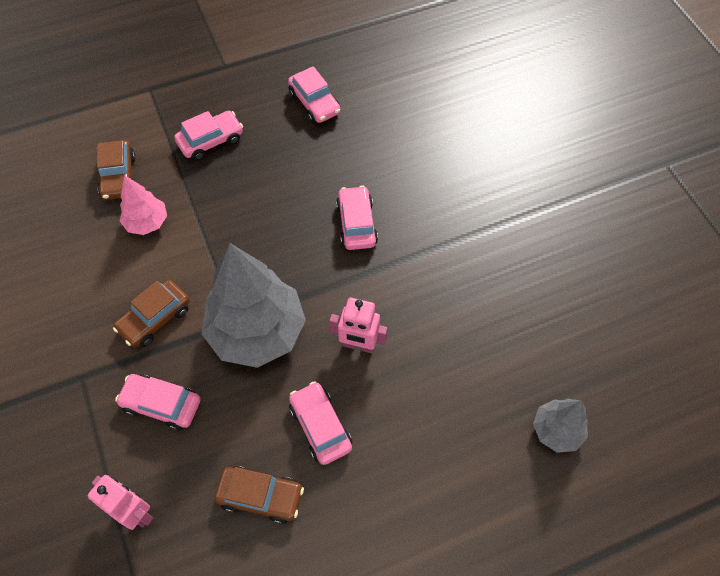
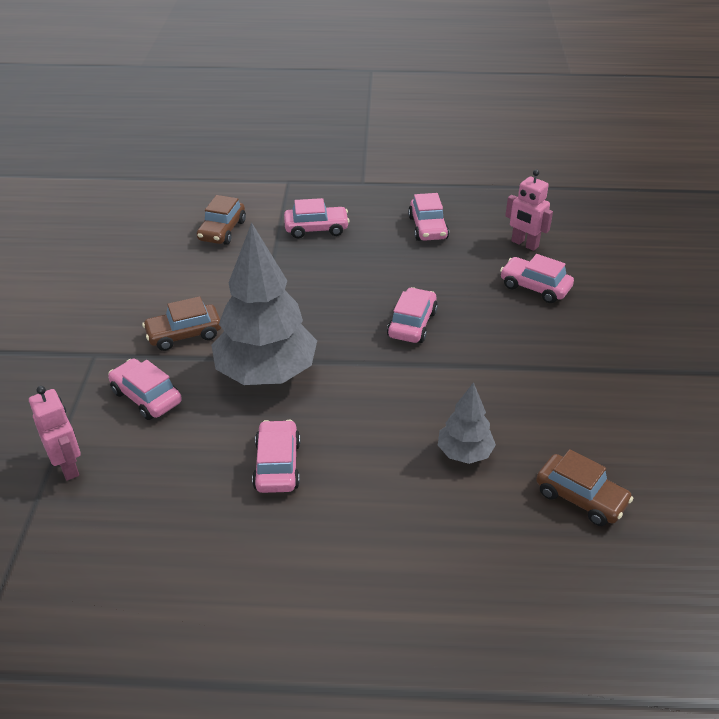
camera: 25 degrees right, 20 degrees down
pink tree [120,175,167,235] -> none
brown car [215,466,304,524] -> brown car moved to [536,449,633,526]
pink robot [329,298,388,353] -> pink robot moved to [505,169,553,251]
grey tree [533,399,588,453] -> grey tree moved to [438,382,496,464]
none -> pink car [500,254,574,303]

